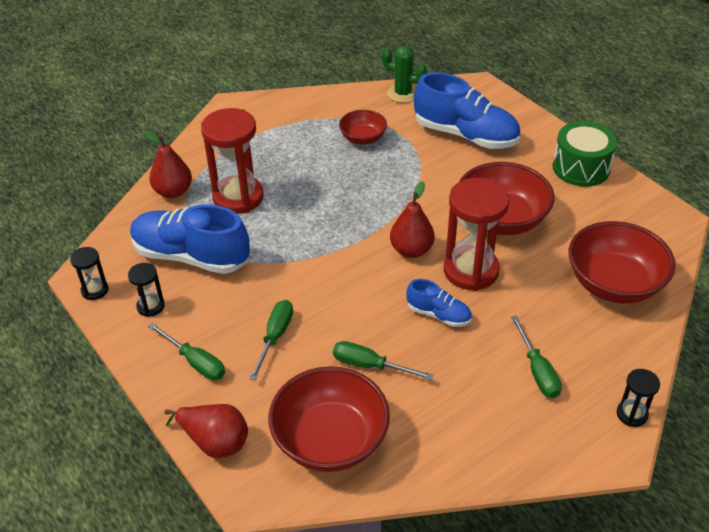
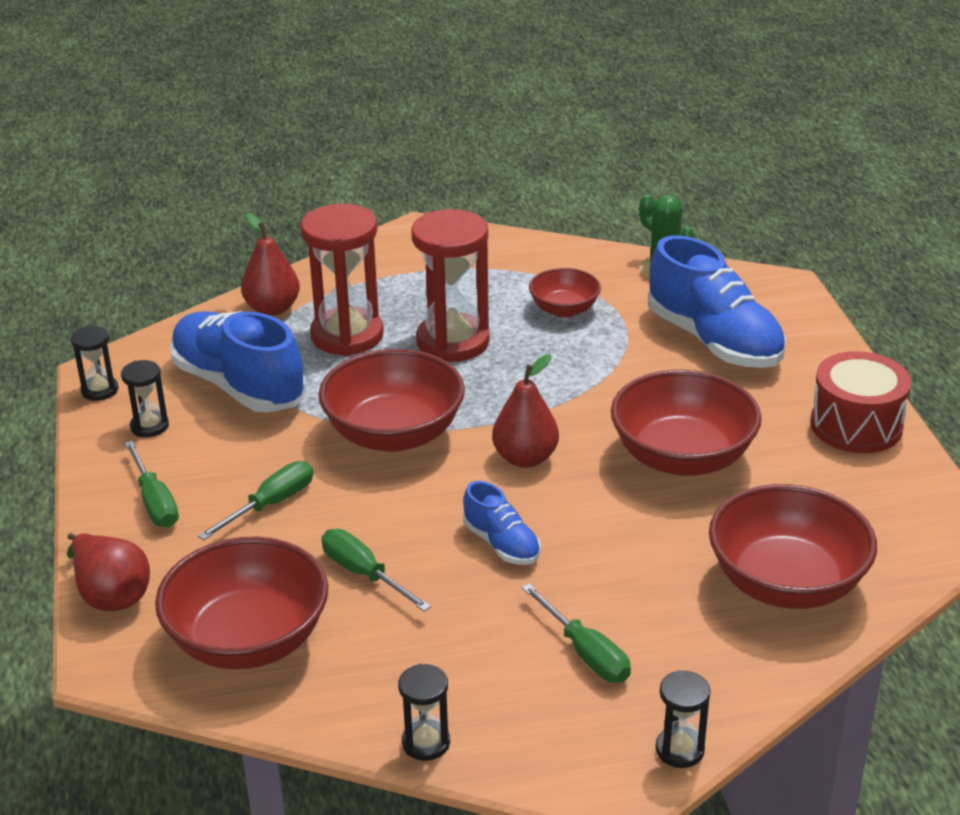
camera: 25 degrees right, 10 degrees down
red hourglass [444,178,510,291] -> red hourglass moved to [411,209,490,362]
green screwdriver [511,316,562,398] -> green screwdriver turned 45 degrees counterclockwise [522,584,631,683]
green drum [553,121,617,187] -> red drum [810,351,911,453]
none -> red bowl [319,349,465,452]
none -> black hourglass [398,664,450,761]

